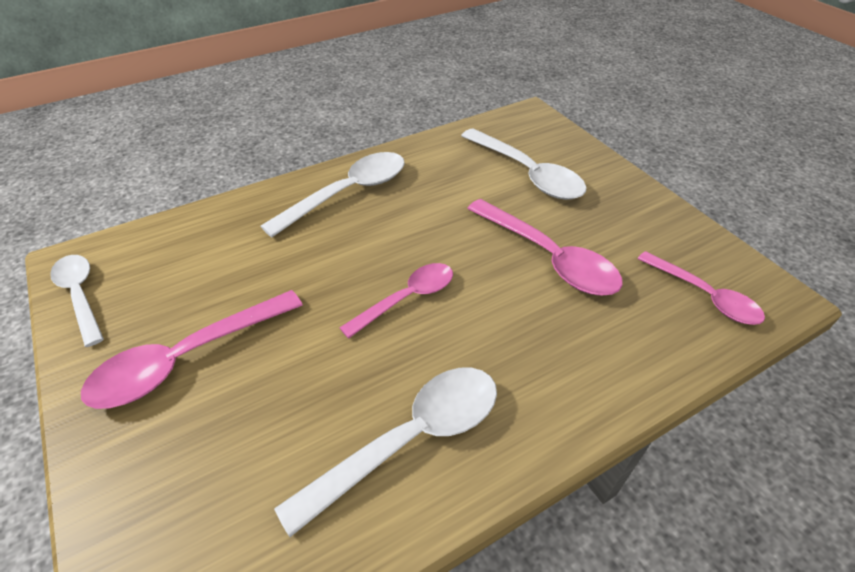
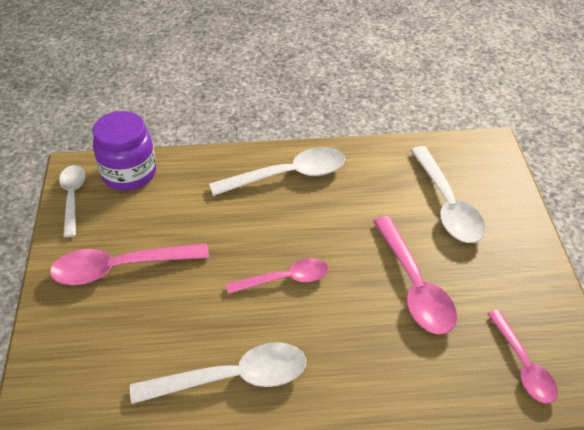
camera: 25 degrees right, 0 degrees up
none -> purple jar [93,111,156,191]

